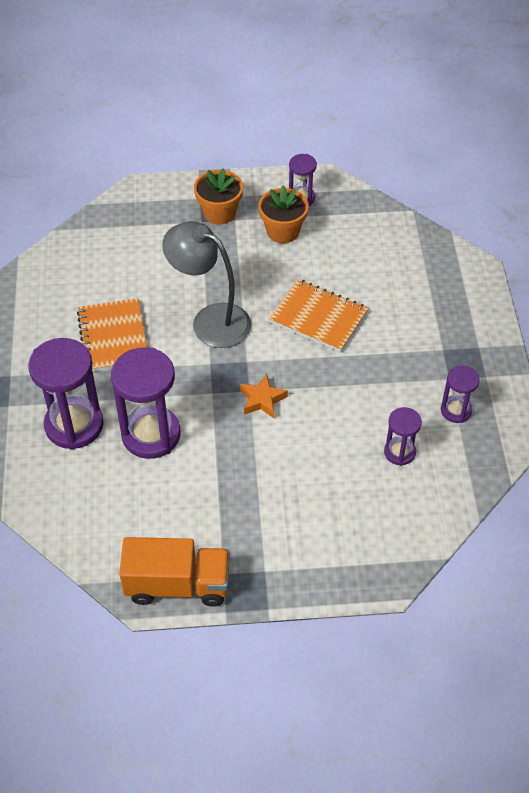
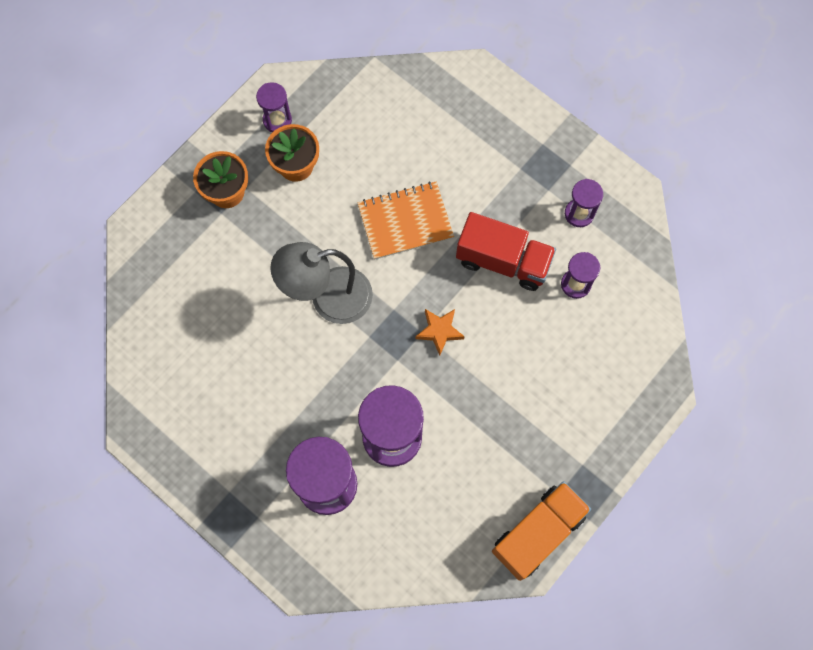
camera: 45 degrees left, 20 degrees up
orange notebook [77,298,147,372] -> none
none -> red truck [456,212,556,291]

